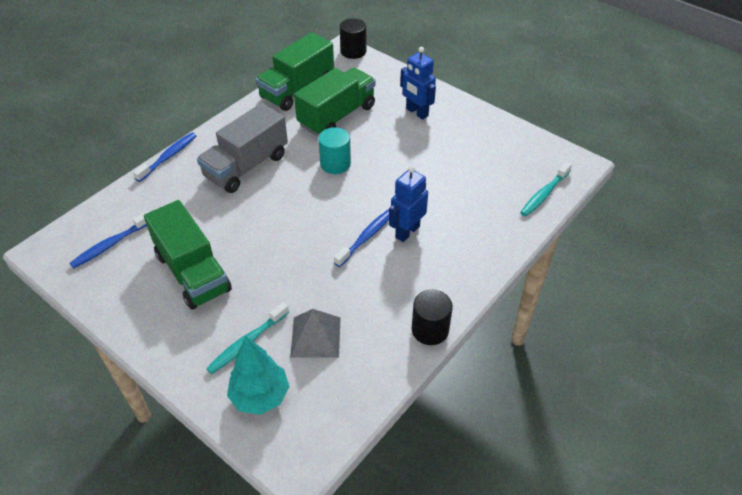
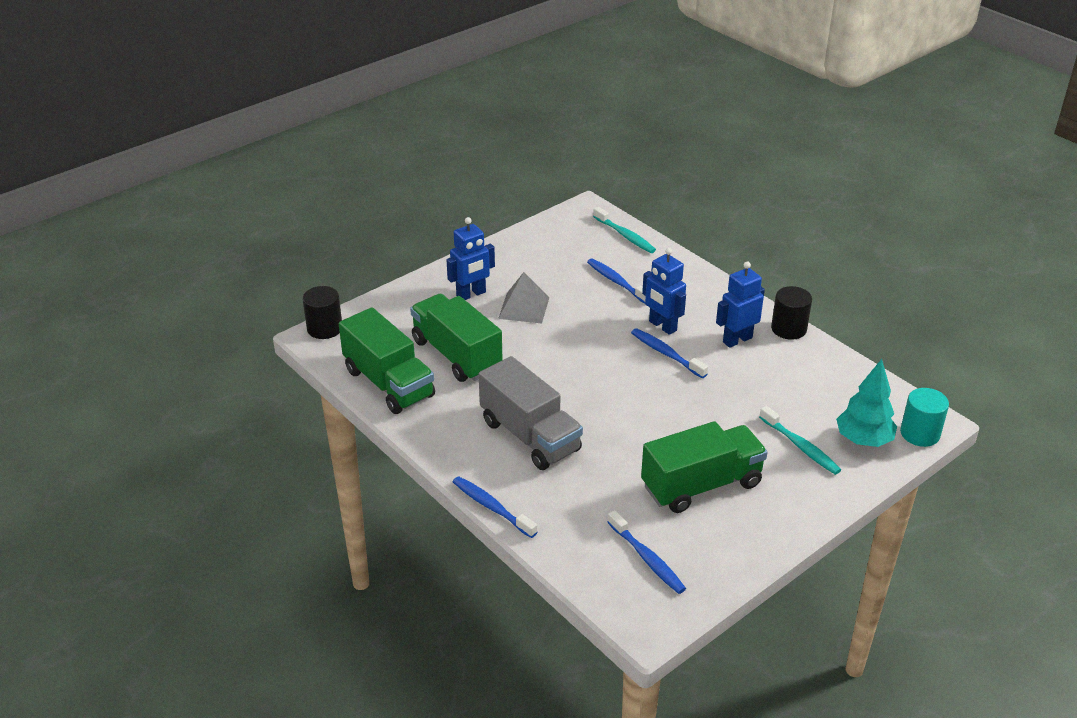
camera: 80 degrees left, 10 degrees down
grey pyramid [290,309,341,358] -> grey pyramid moved to [498,272,549,324]
turquoise cylinder [318,127,351,174] -> turquoise cylinder moved to [900,388,949,447]
none -> blue toothbrush [587,258,646,304]
none -> blue robot [716,261,765,348]

